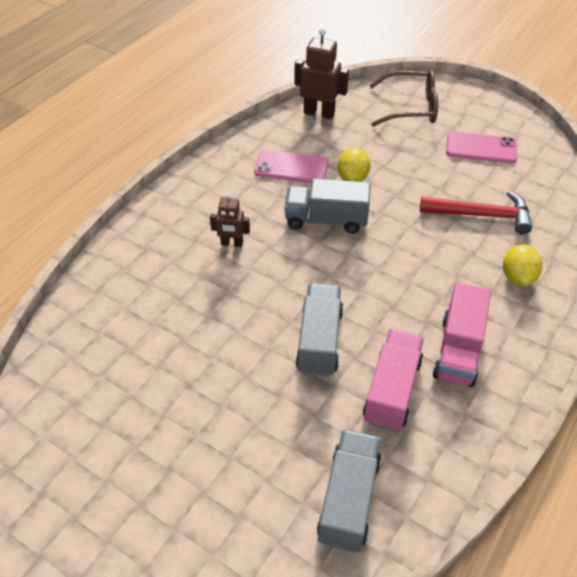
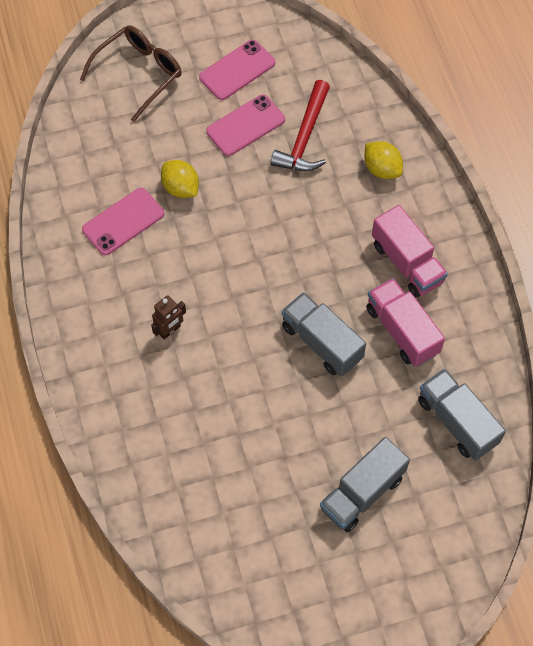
camera: 50 degrees left, 15 degrees up
grey truck [284,179,371,234] -> grey truck moved to [320,437,410,533]
brown robot [295,28,349,119] -> none
red hammer [420,191,532,234] -> red hammer turned 150 degrees clockwise [271,80,330,172]
none -> pink phone [206,95,285,156]

